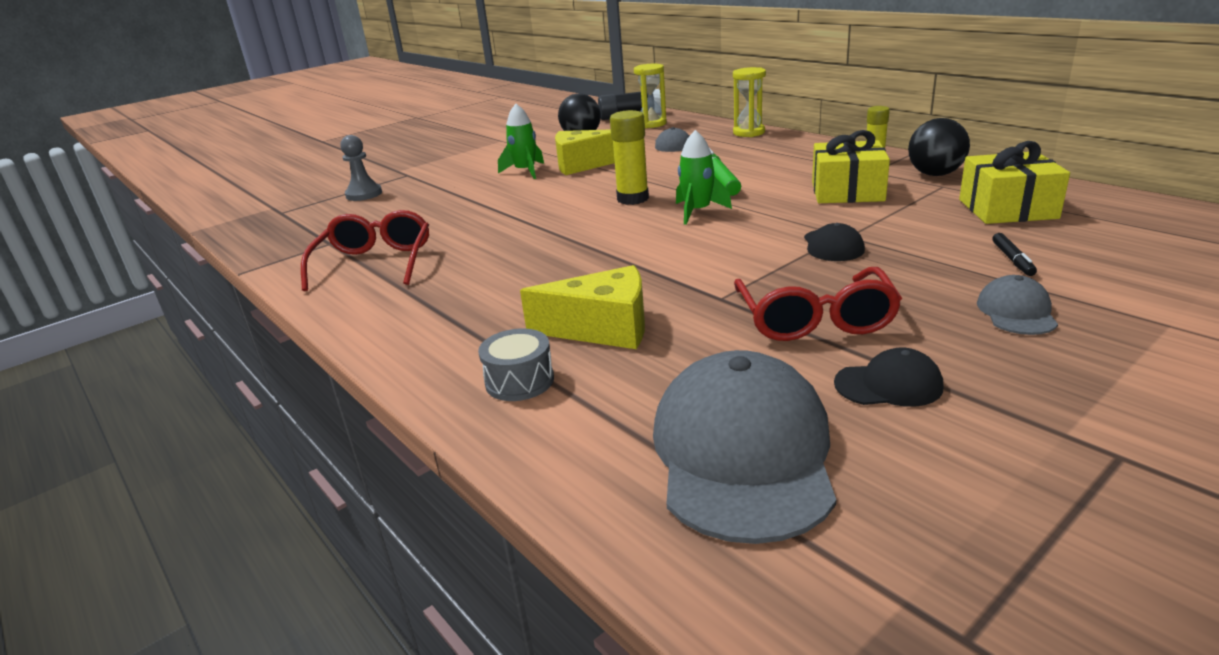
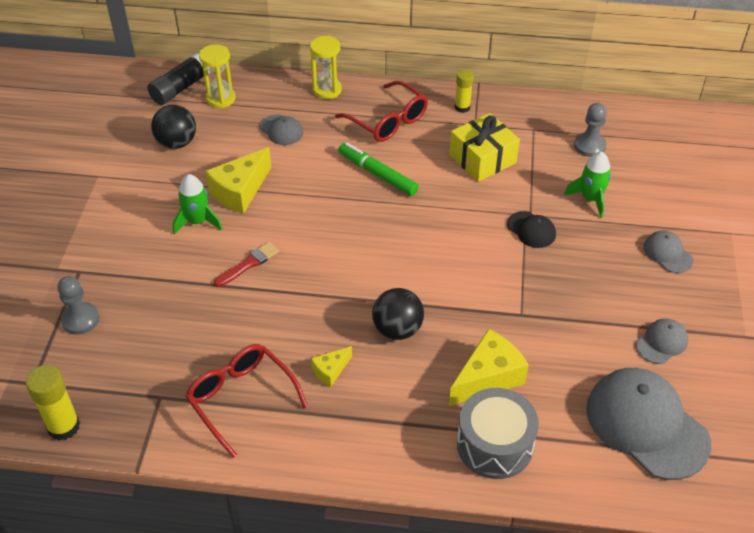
camera: 45 degrees left, 20 degrees up
grey drum [478,328,554,401] -> grey drum [457,388,539,479], size x1.70
yellow glue stick [610,110,649,205] -> yellow glue stick moved to [26,365,80,441]
green rocket [676,130,732,225] -> green rocket moved to [564,151,611,218]
red glasses [734,267,902,341] -> red glasses moved to [335,81,428,142]
black cap [834,348,943,407] -> grey cap [636,319,688,364]
black ball [908,118,970,176] -> black ball moved to [372,288,424,340]
yellow gift [959,141,1070,224] -> grey pawn [574,103,607,157]
black marker [992,233,1037,276] -> none
none -> red brush [214,242,279,287]
none -> yellow cheese [311,346,352,387]

